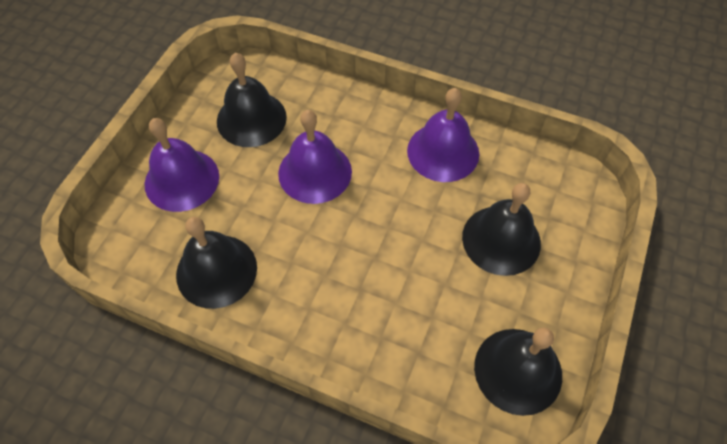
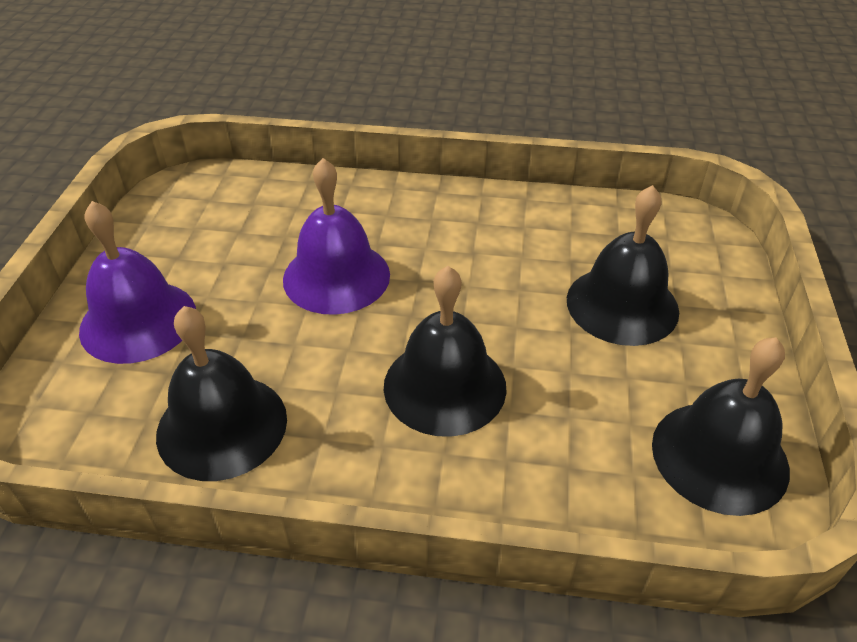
camera: 15 degrees left, 15 degrees down
black bell [217,53,287,147] -> black bell moved to [384,266,507,437]
purple bell [407,88,479,182] -> none

